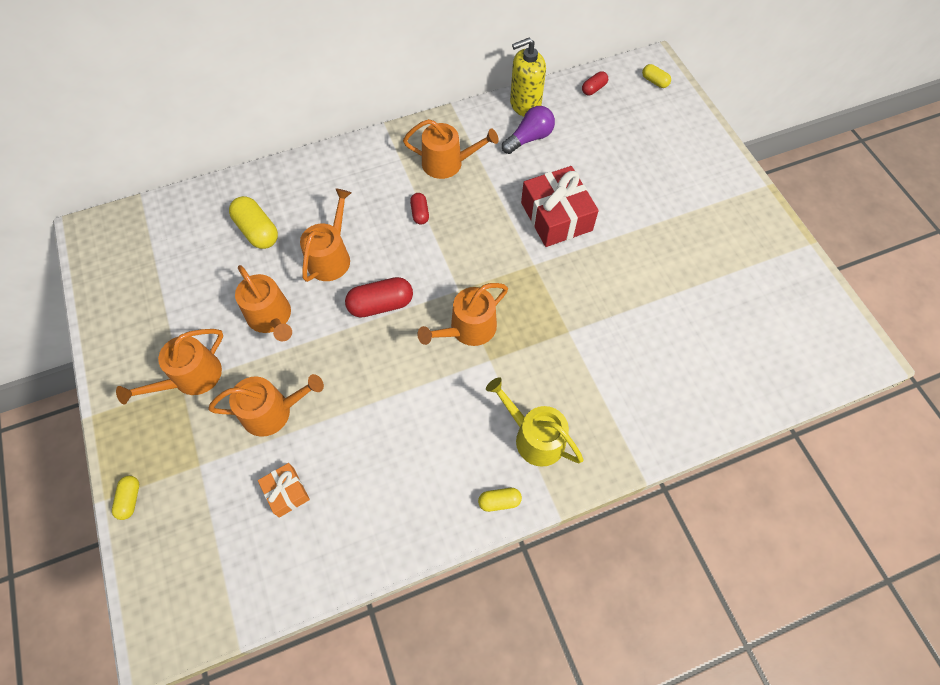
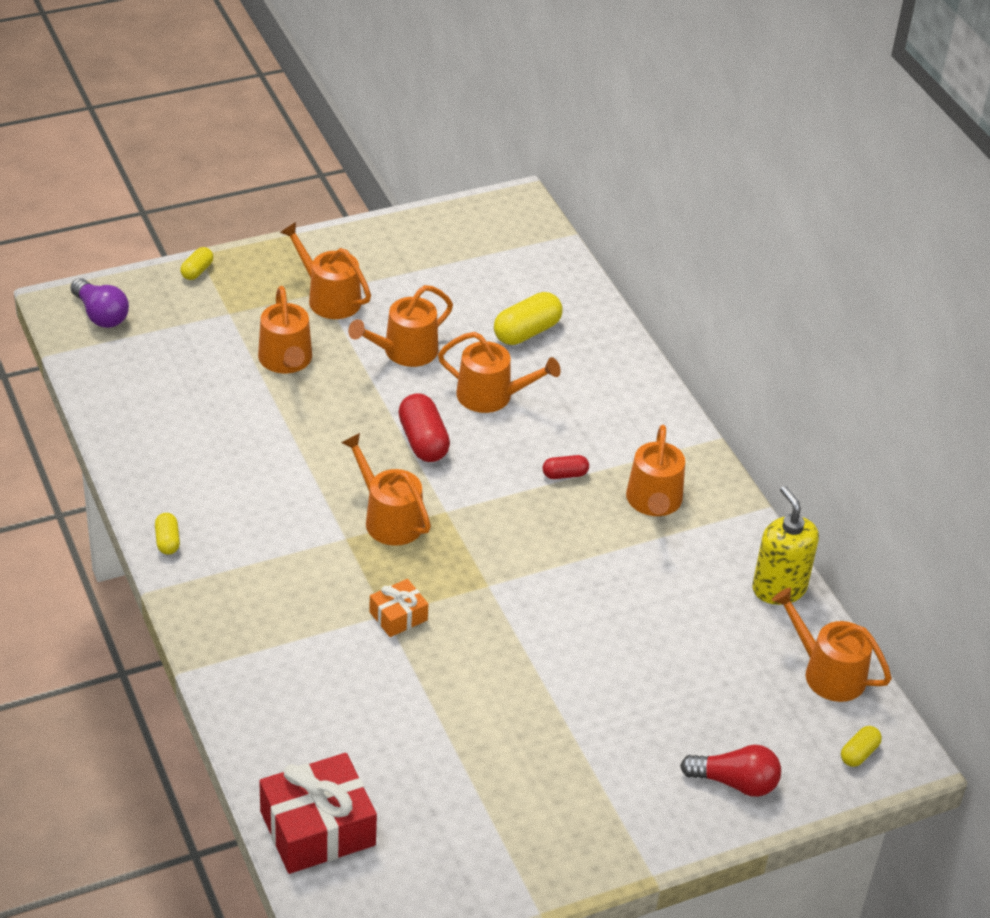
camera: 85 degrees right, 20 degrees down
yellow capsule [112,476,139,520] -> yellow capsule turned 60 degrees counterclockwise [180,247,214,280]
orange gift [258,463,310,518] -> orange gift moved to [369,579,428,637]
yellow watering can [486,377,584,467] -> none
purple light bulb [502,106,555,154] -> purple light bulb moved to [71,278,129,328]
red gift [521,166,599,247] -> red gift moved to [259,753,377,874]
red capsule [582,71,608,95] -> orange watering can [772,588,892,702]
none -> red light bulb [680,745,781,797]

